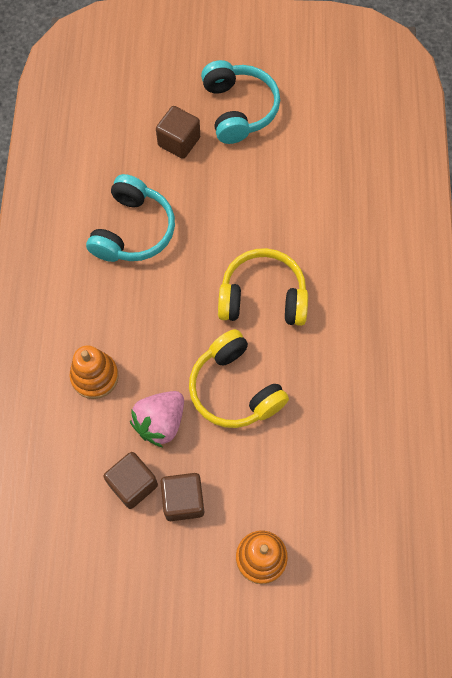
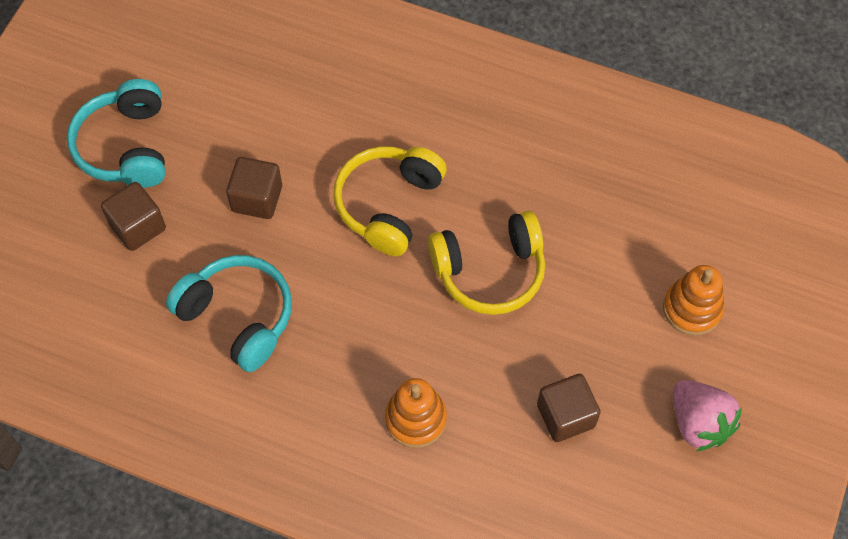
camera: 70 degrees left, 5 degrees down
pink strawberry [130,391,184,447] -> pink strawberry moved to [673,380,742,451]
brown cube [160,473,204,521] -> brown cube moved to [226,157,282,219]
turquoise headphones [201,60,280,144] -> turquoise headphones turned 105 degrees counterclockwise [67,79,166,188]

